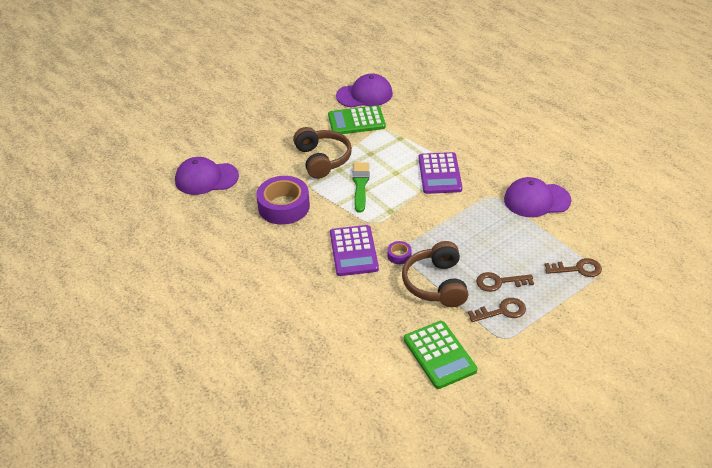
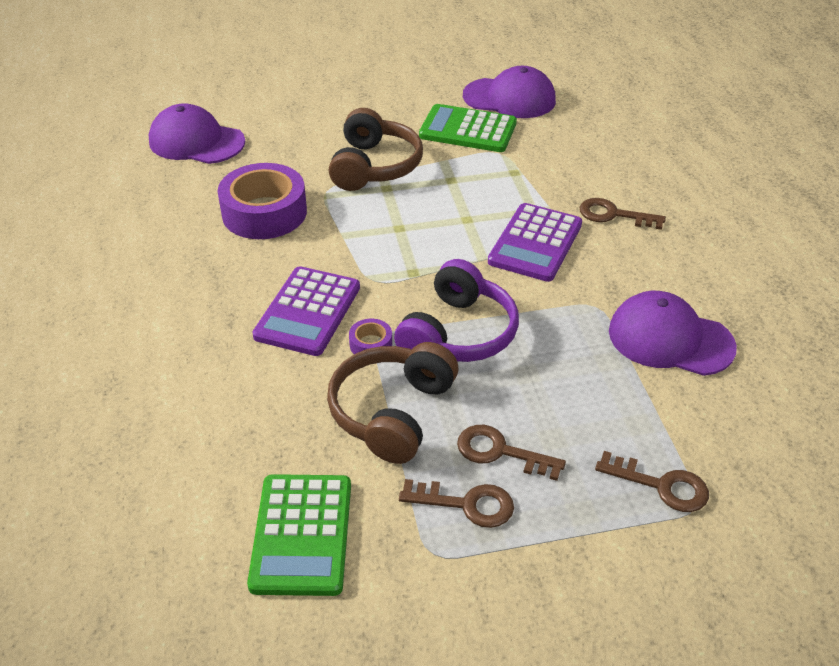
camera: 25 degrees right, 0 degrees up
green brush [352,162,369,213] -> none
none -> purple headphones [394,259,519,362]
none -> brown key [580,198,666,230]

